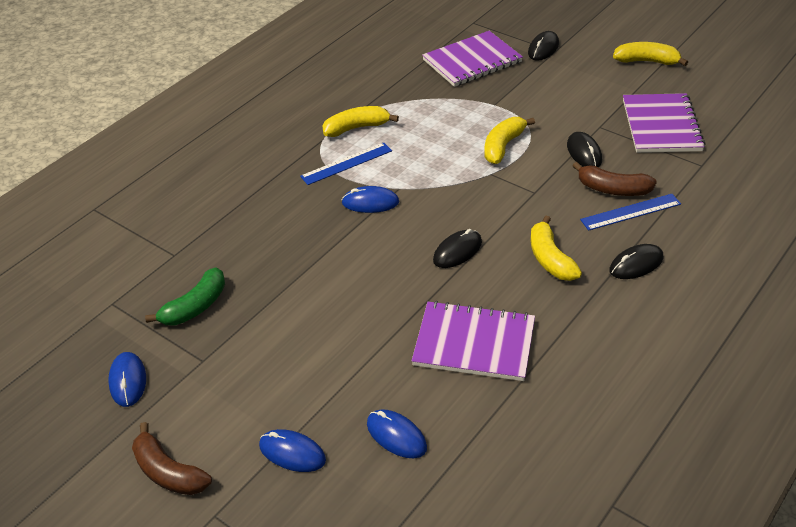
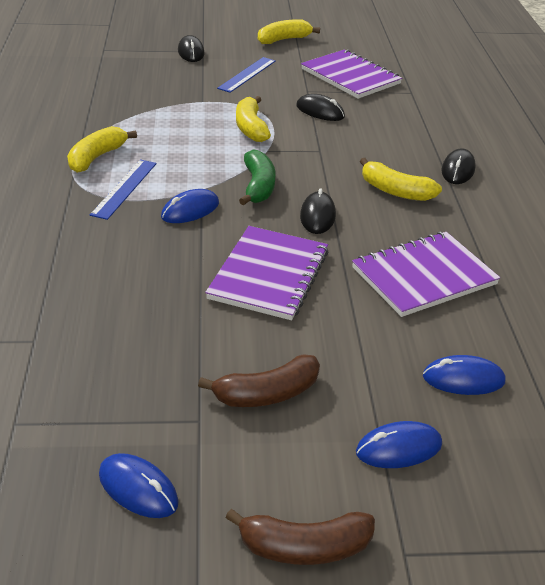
camera: 45 degrees left, 5 degrees down
green banana [145,267,225,326] -> green banana moved to [239,150,275,205]
purple notebook [422,31,523,87] -> purple notebook moved to [205,226,329,320]
brown banana [573,162,657,196] -> brown banana moved to [198,354,320,407]
blue ruler [580,194,681,231] -> blue ruler moved to [217,57,276,93]

